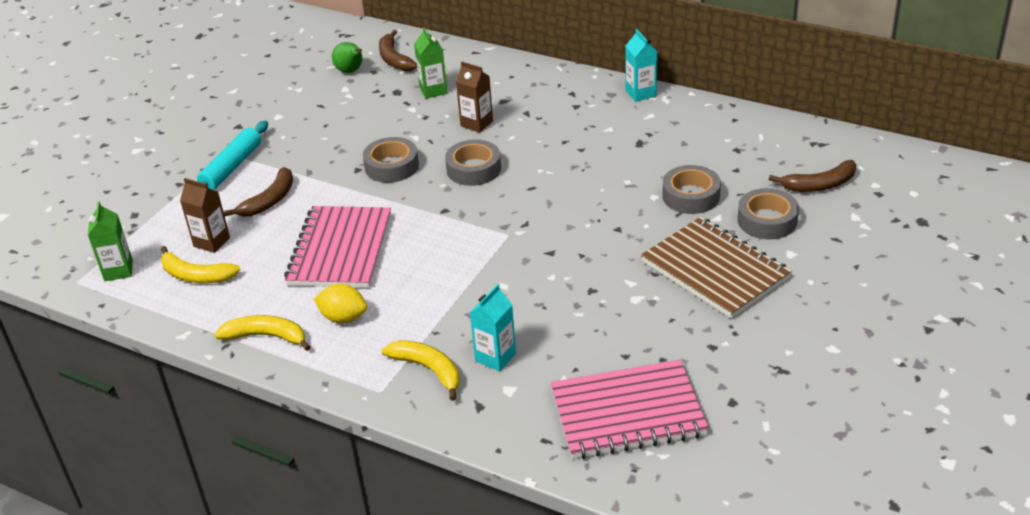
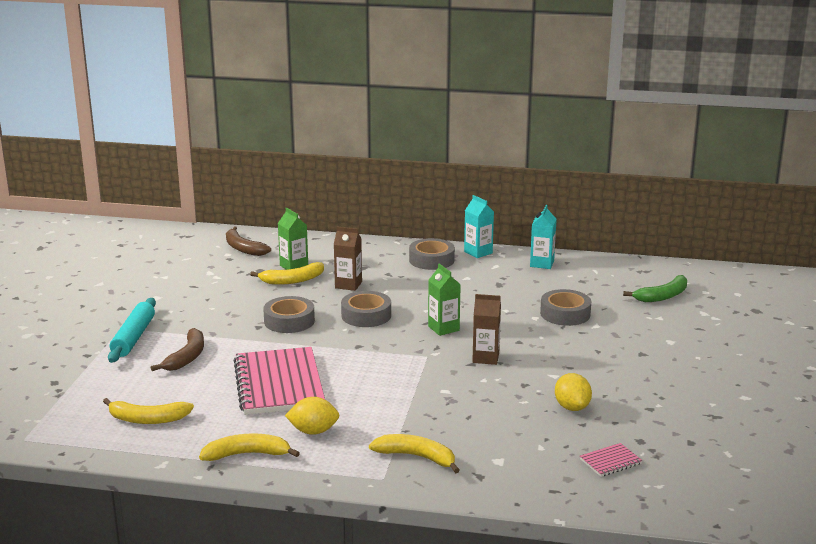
camera: 20 degrees left, 15 degrees down
green carton [88,201,133,281] -> green carton moved to [428,263,461,336]
brown carton [180,178,230,253] -> brown carton moved to [472,294,501,365]
green pear [332,42,362,73] -> none
turquoise carton [470,284,516,371] -> turquoise carton moved to [530,205,557,269]
pink notebook [551,360,709,459] -> pink notebook [580,443,643,477], size x0.41
brown notebook [641,217,792,318] -> none
grey tape [737,188,799,239] -> grey tape moved to [409,238,455,270]
brown banana [769,160,856,192] -> green banana [623,275,687,302]
none -> yellow banana [250,262,324,285]
none -> yellow lemon [555,373,592,411]

